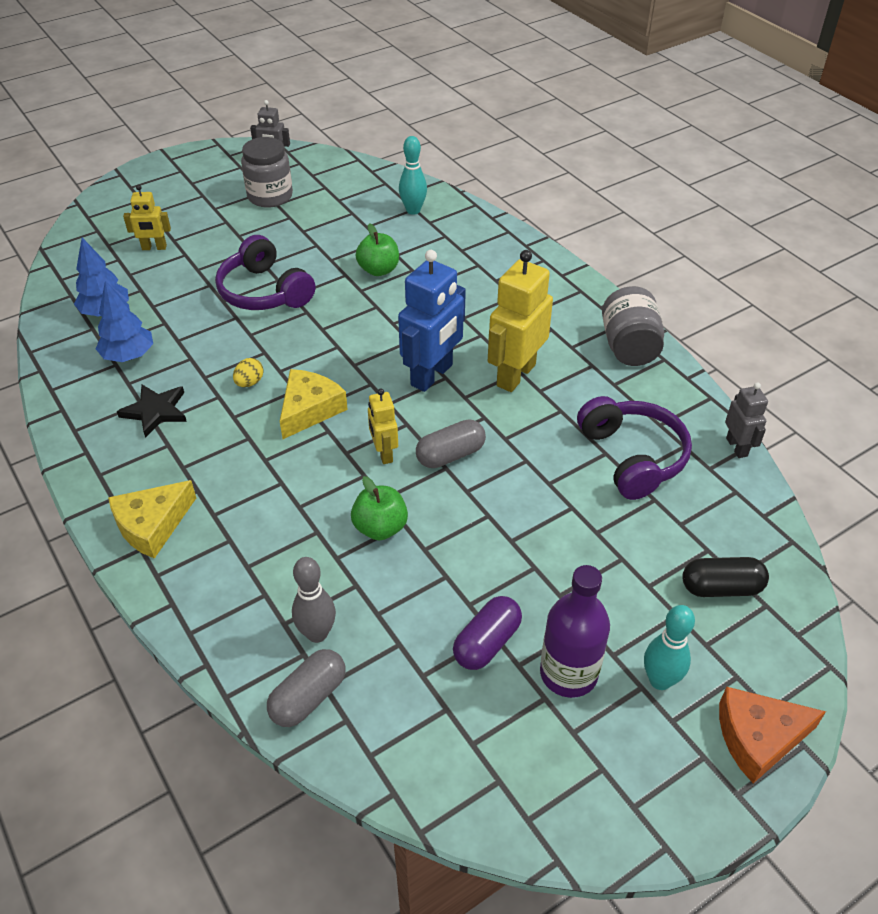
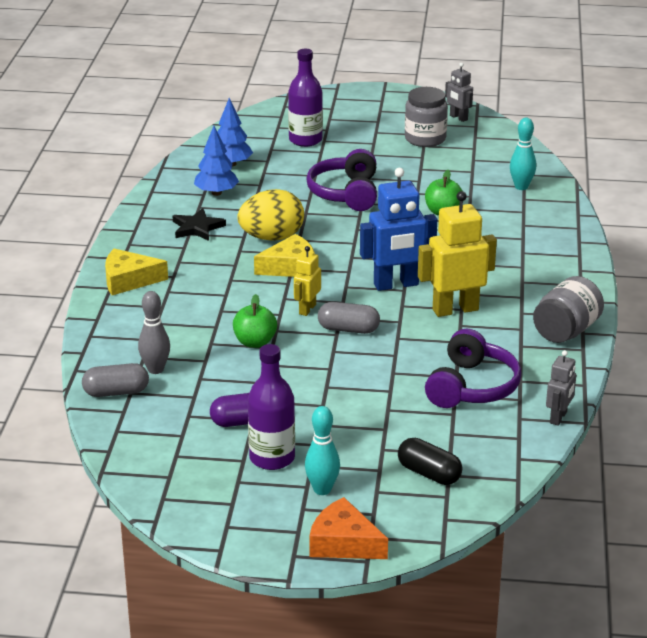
camera: 40 degrees right, 15 degrees down
yellow robot [123,185,171,250] -> purple bottle [288,49,323,147]
yellow egg [233,358,264,387] -> yellow egg [237,189,304,241], size x2.33

